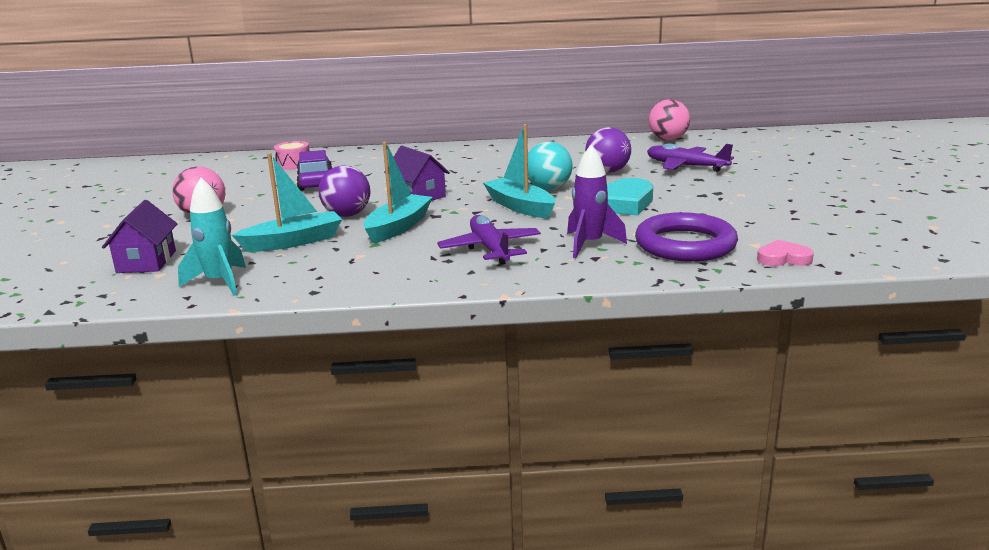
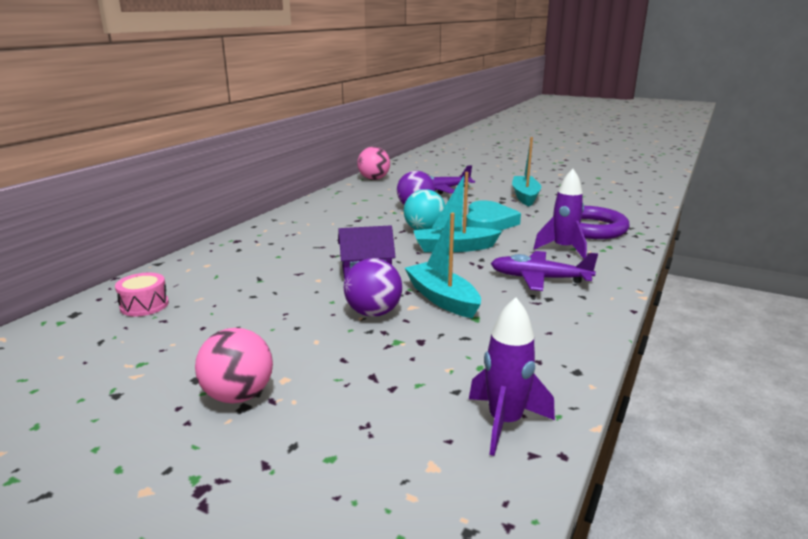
camera: 60 degrees left, 0 degrees up
purple house [102,200,177,273] -> none
turquoise rocket [178,178,246,296] -> purple rocket [469,297,555,456]
turquoise boat [232,153,342,252] -> turquoise boat moved to [512,137,541,206]
purple car [296,150,332,191] -> none
pink heart [757,240,814,266] -> none

